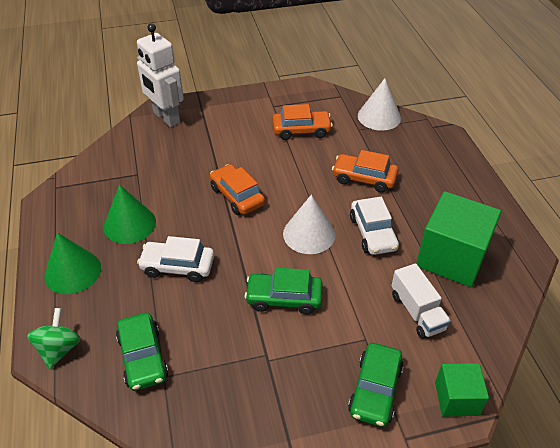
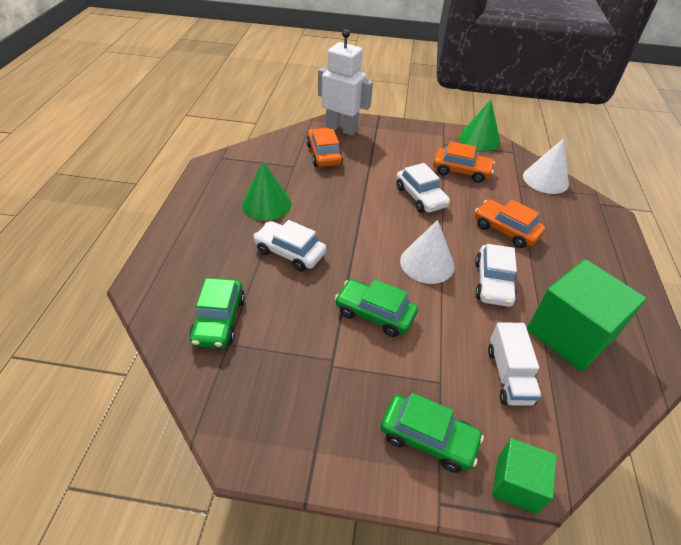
camera: 20 degrees right, 0 degrees up
green spinning top [27,308,80,370] -> none
green cone [44,233,101,294] -> green cone moved to [459,100,500,151]
white robot [137,23,184,127] -> white robot turned 135 degrees clockwise [318,29,373,136]
orange car [210,164,265,215] -> orange car moved to [306,128,343,167]
green car [348,343,404,427] -> green car turned 105 degrees counterclockwise [381,393,484,473]
none -> white car [396,163,450,213]

